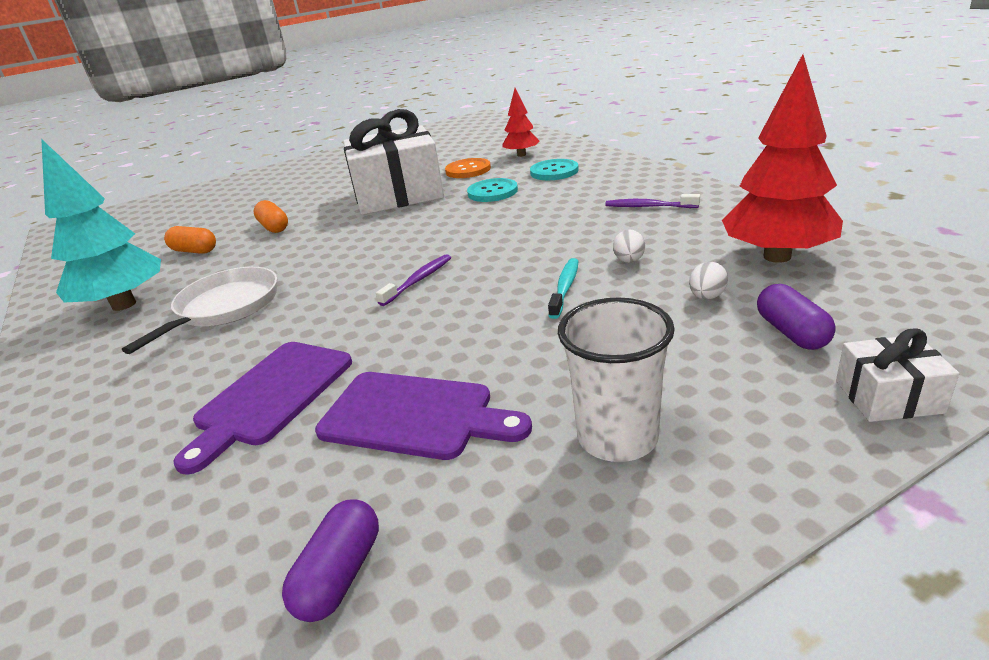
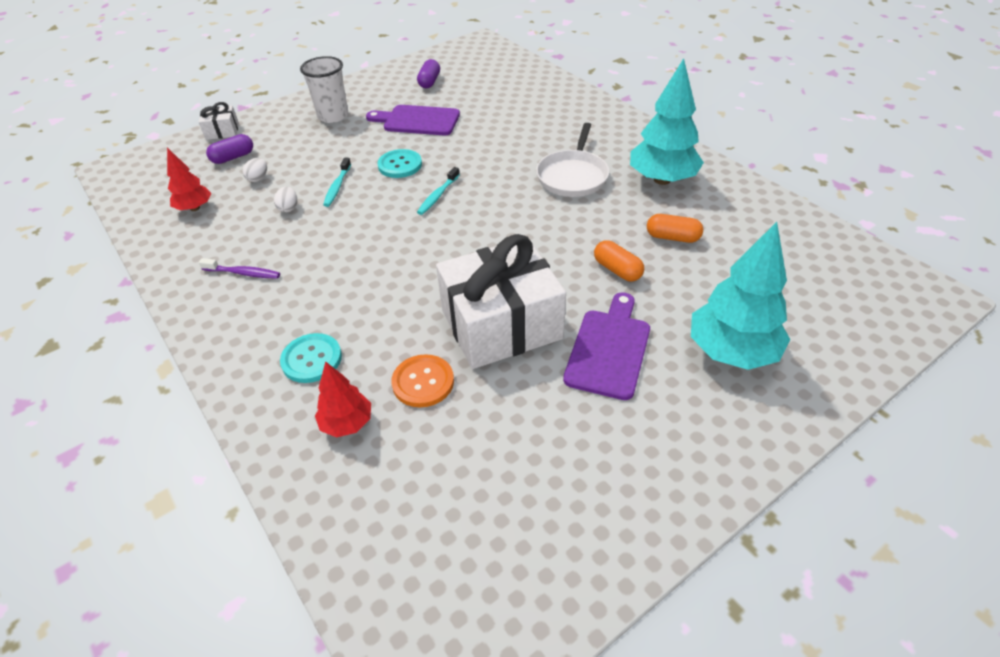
camera: 170 degrees right, 15 degrees up
purple cutting board [173,342,352,475] -> purple cutting board moved to [563,292,650,400]
purple toothbrush [376,254,451,306] -> turquoise toothbrush [417,167,460,215]
turquoise button [467,178,518,202] -> turquoise button moved to [377,149,422,178]
red tree [722,54,843,263] -> red tree [167,148,211,211], size x0.55
purple capsule [757,284,836,350] -> purple capsule turned 75 degrees clockwise [206,134,253,164]
none -> turquoise tree [691,222,790,370]

